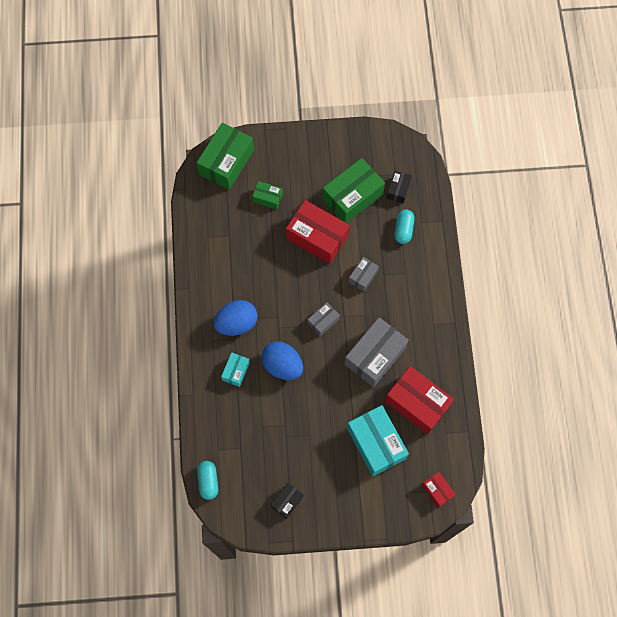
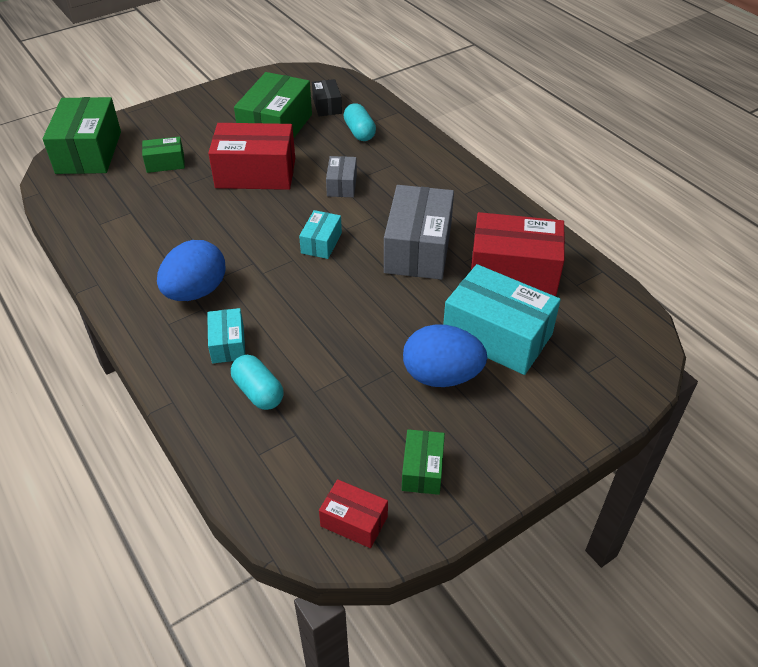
camera: 30 degrees left, 25 degrees down
turquoise capsule [197,461,218,500] -> turquoise capsule moved to [231,355,284,410]
blue egg [261,341,303,380] -> blue egg moved to [403,324,487,387]
black box [271,483,303,519] -> green box [402,429,445,495]
grey box [308,302,340,337] -> turquoise box [299,210,342,259]
red box [422,472,456,508] -> red box moved to [319,479,388,548]

